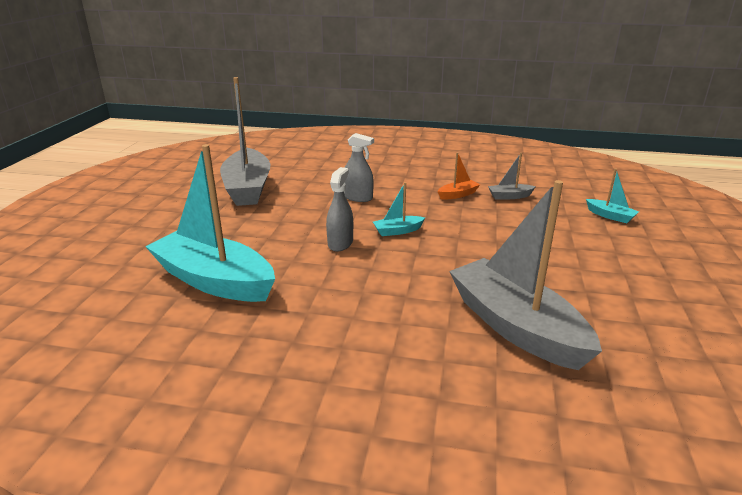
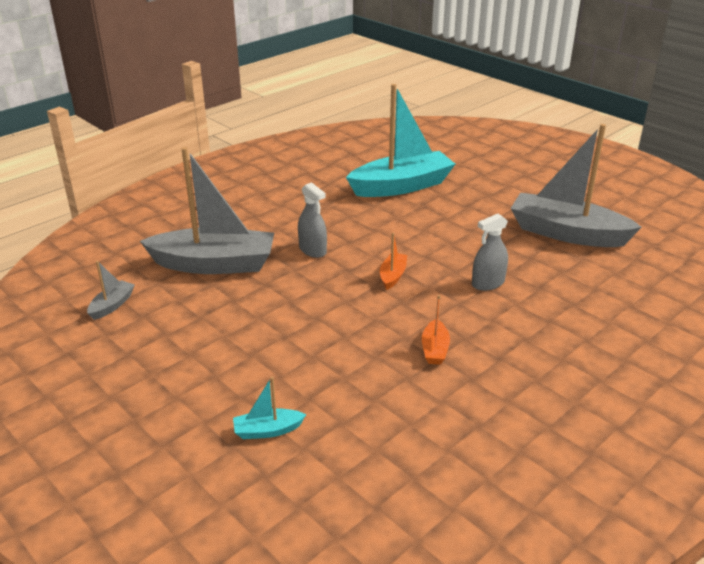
camera: 125 degrees right, 5 degrees up
grey spray bottle [326,167,353,252] -> grey spray bottle moved to [298,182,327,258]
turquoise boat [373,182,425,236] -> orange boat [380,233,407,290]
grey boat [488,153,536,199] -> grey boat moved to [87,261,135,320]

